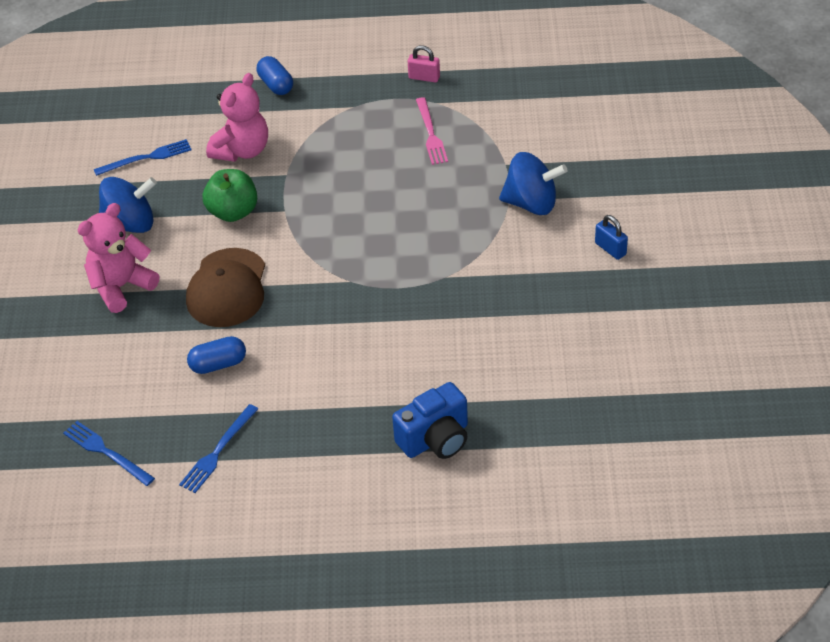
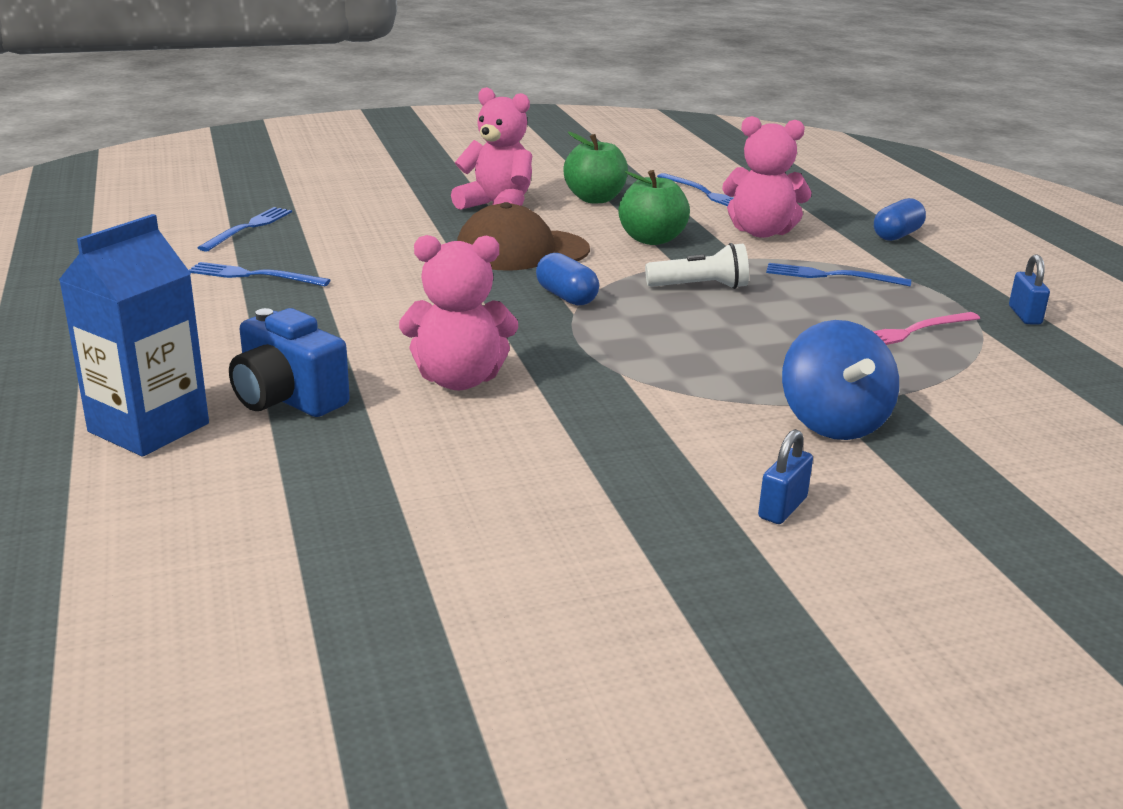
camera: 70 degrees right, 20 degrees down
blue spinning top [99,177,157,233] -> green apple [563,132,628,203]
blue capsule [187,336,246,374] -> blue capsule moved to [536,253,599,306]
pink padlock [408,45,440,82] -> blue padlock [1009,254,1050,325]
none -> blue carton [59,214,209,457]
none -> pink teddy bear [399,235,518,390]
none -> white flashlight [645,243,749,289]
none -> blue fork [766,263,911,286]

